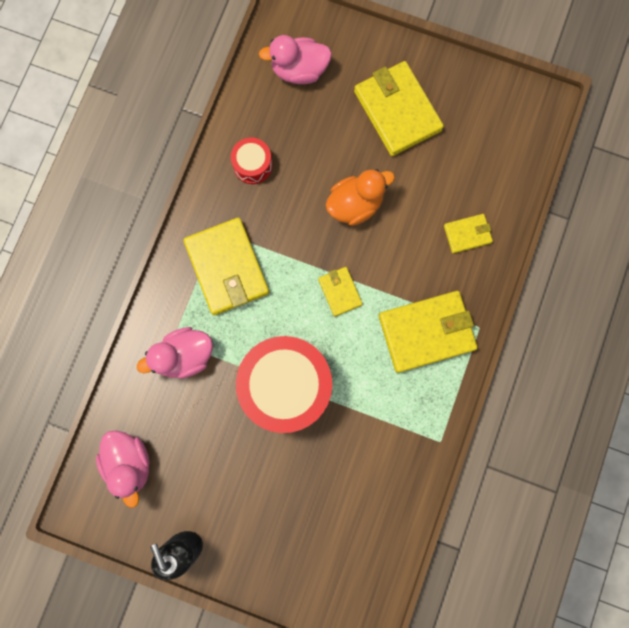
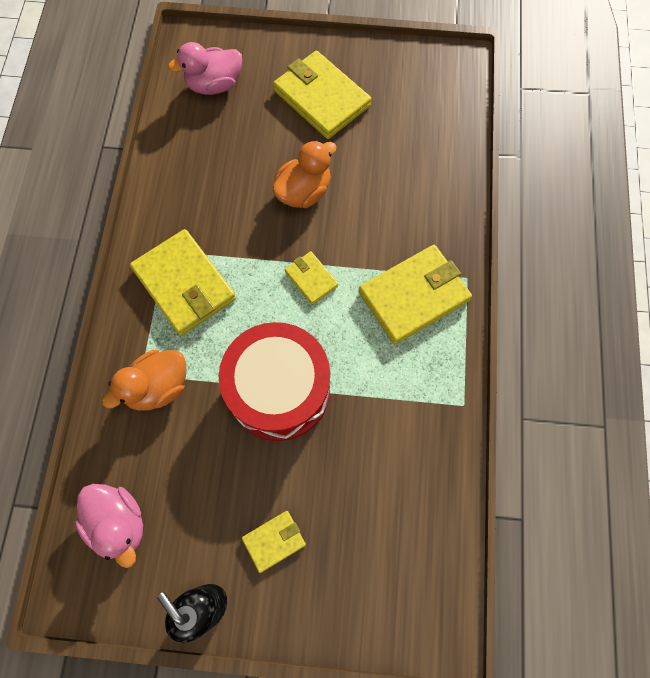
camera: 15 degrees left, 10 degrees down
pink duck [137,327,213,379] -> orange duck [102,350,186,411]
red drum [231,138,272,184] -> none
yellow wallet [444,214,493,253] -> yellow wallet moved to [242,511,306,573]

